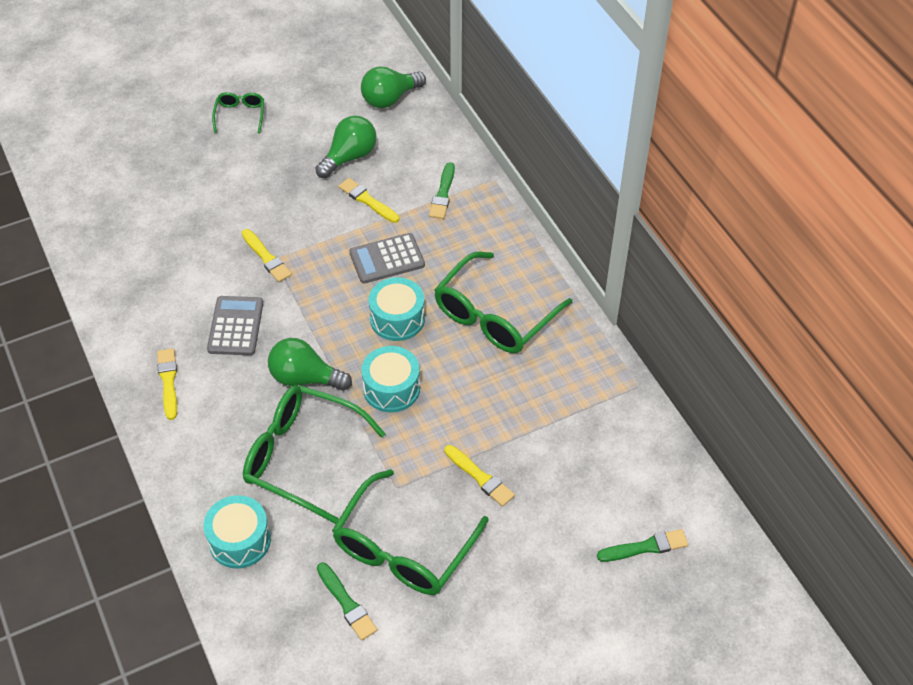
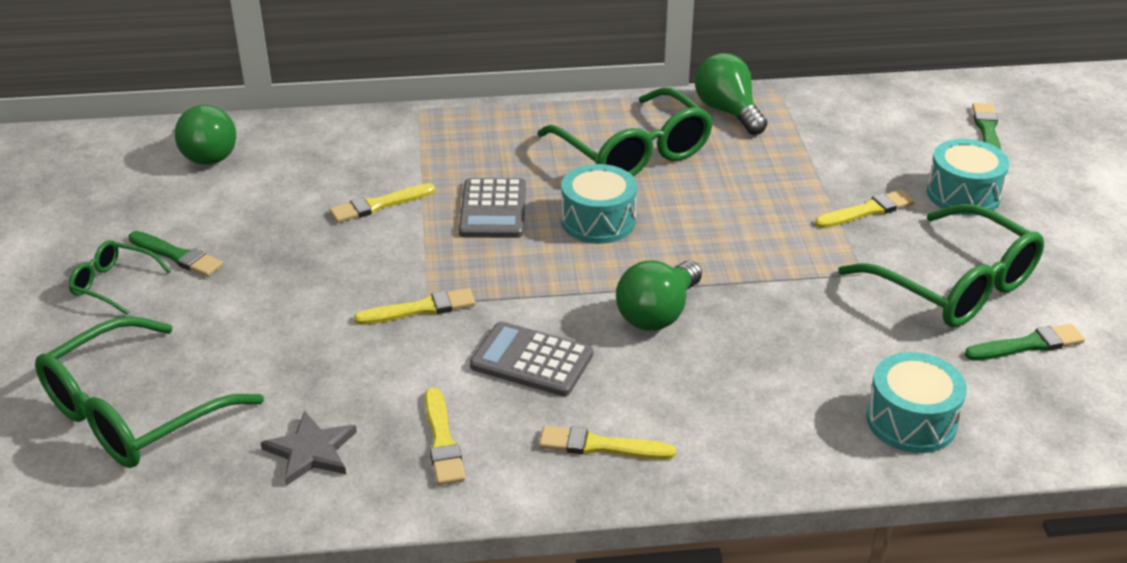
camera: 70 degrees left, 15 degrees down
green glasses [243,385,386,524] -> green glasses moved to [35,316,264,468]
green light bulb [315,116,377,178] -> green light bulb moved to [695,53,767,135]
turquoise drum [361,346,420,412] -> turquoise drum moved to [927,139,1010,216]
green brush [429,162,455,219] -> green brush moved to [128,231,223,277]
none -> grey star [261,411,357,486]
none -> yellow brush [425,388,465,485]

